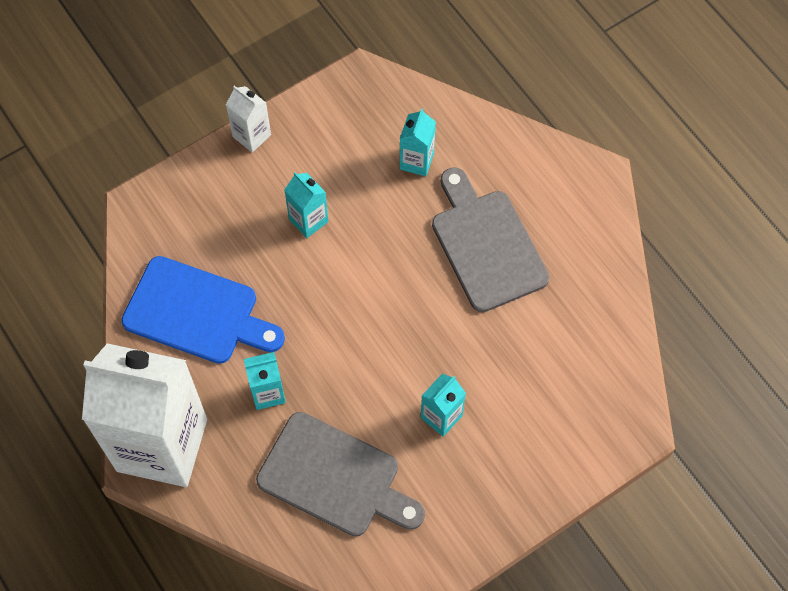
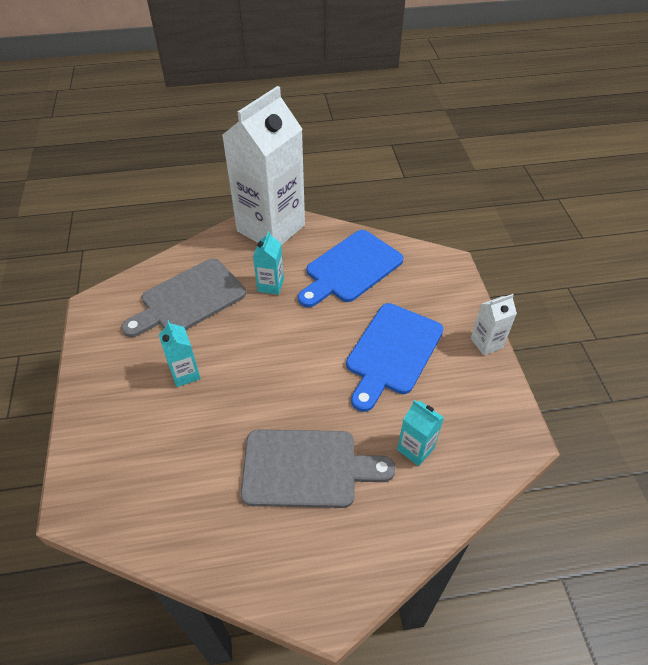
camera: 115 degrees right, 15 degrees down
turquoise carton [284,172,328,238] -> blue cutting board [346,303,444,412]

